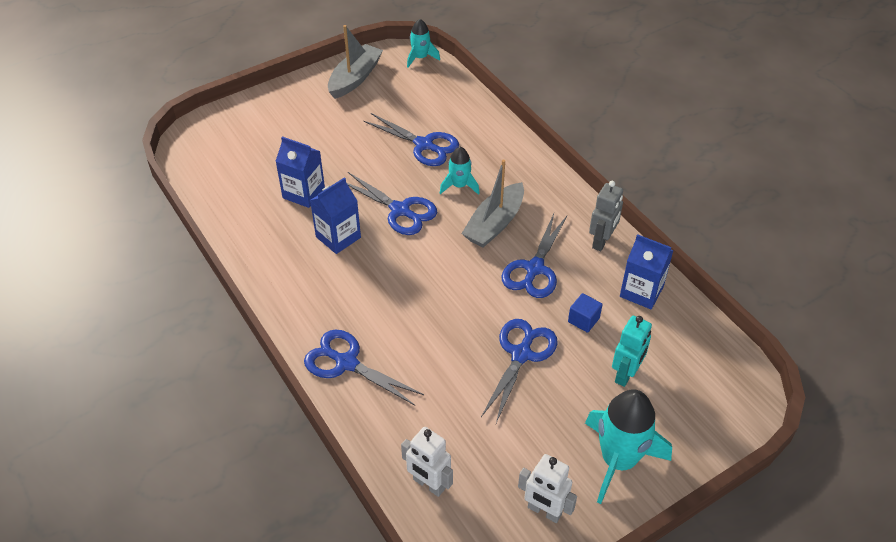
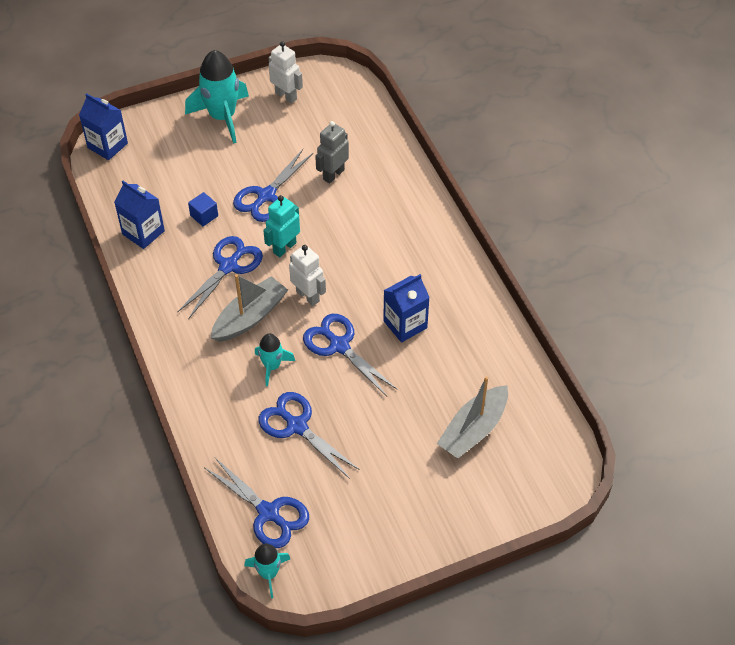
camera: 170 degrees left, 5 degrees up
blue carton [275,136,325,208] -> blue carton moved to [79,93,128,160]
blue scissors [304,330,424,405] -> blue scissors moved to [205,458,309,548]
grey boat [328,25,383,99] -> grey boat moved to [437,376,508,458]
white robot [401,427,453,497] -> white robot moved to [289,245,326,306]
grey robot [589,181,623,251] -> grey robot moved to [315,121,349,184]
turquoise robot [612,316,652,387] -> turquoise robot moved to [263,195,300,257]

